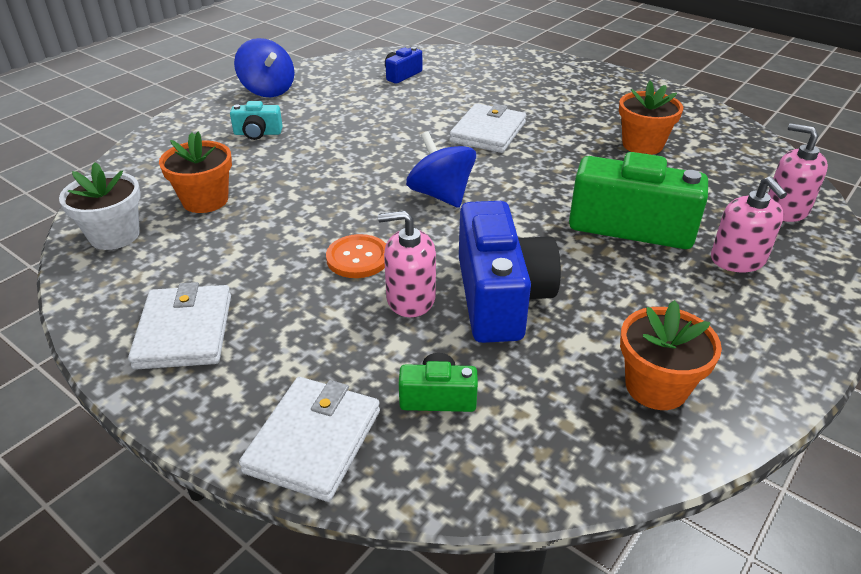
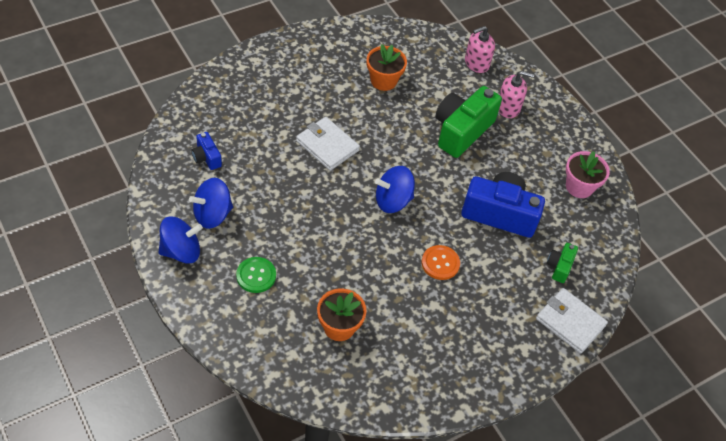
camera: 75 degrees left, 15 degrees up
white flower pot [59,162,141,250] -> none
white wallet [128,282,231,370] -> none
turquoise camera [230,101,283,140] -> green button [236,257,276,293]
pink soap dispenser [378,211,436,317] -> none
orange flower pot [620,300,722,410] -> pink flower pot [566,151,610,198]
none -> blue spinning top [189,178,233,229]

